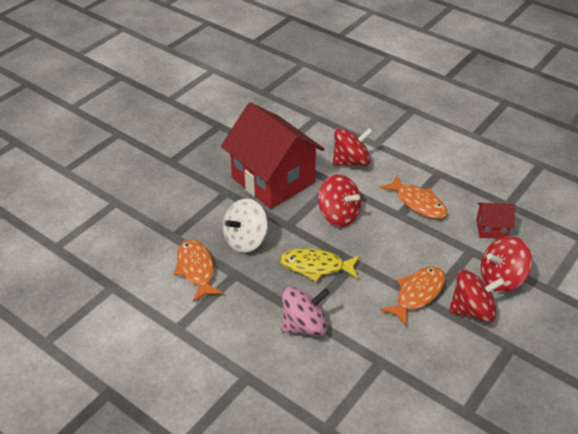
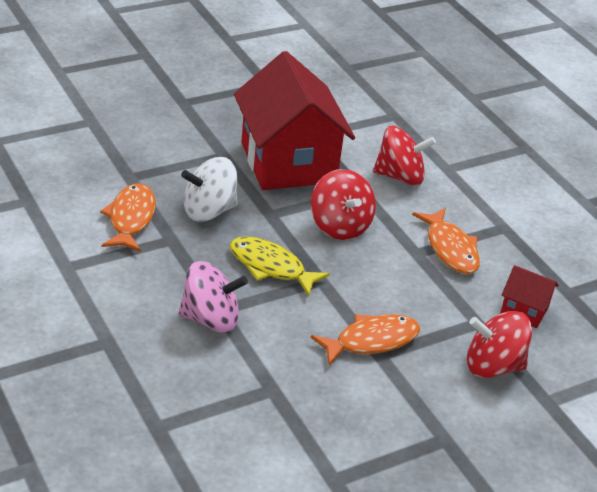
camera: 20 degrees right, 5 degrees down
red spinning top [449,270,505,322] -> none

